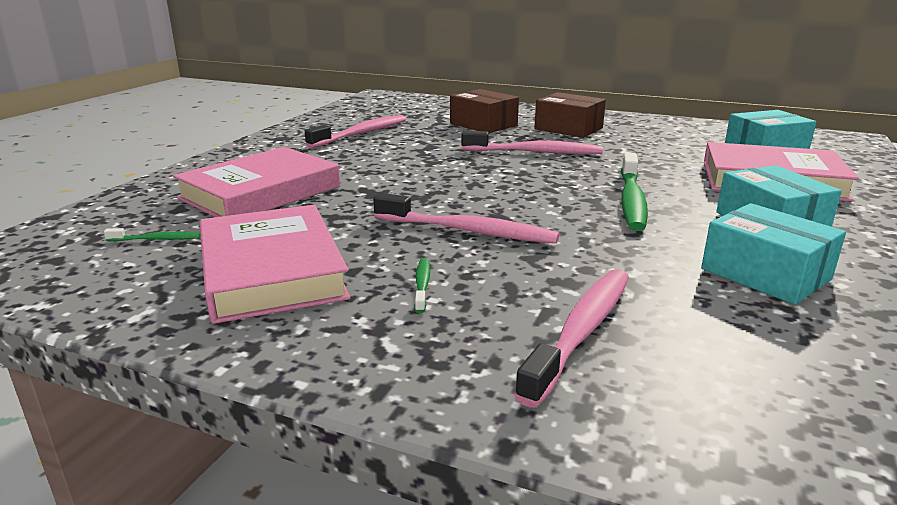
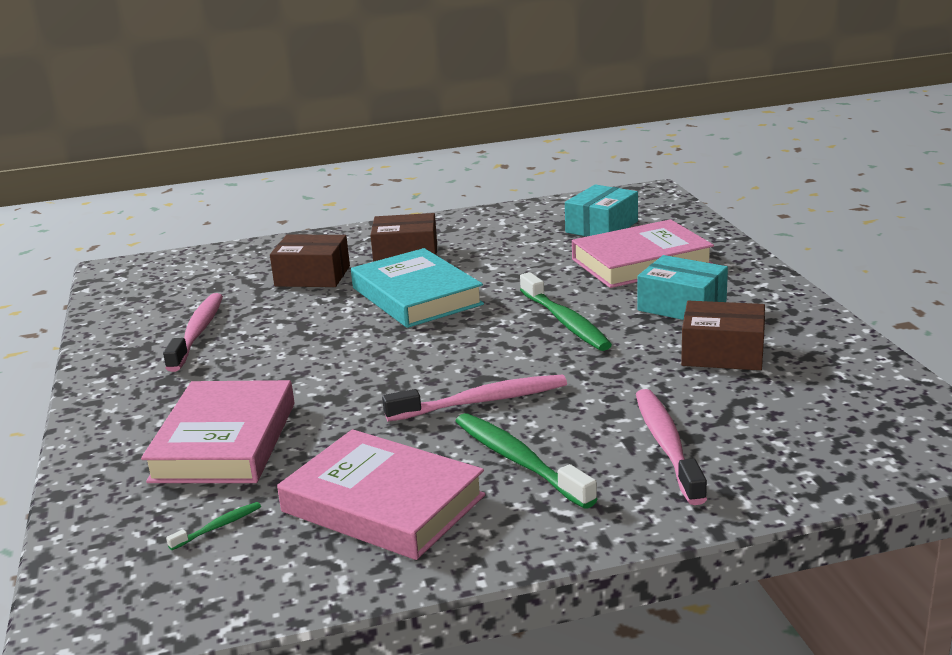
camera: 35 degrees left, 0 degrees up
green toothbrush [414,258,430,313] -> green toothbrush [455,413,597,509], size x2.18
pink toothbrush [462,131,603,154] -> turquoise book [351,248,484,328]
turquoise box [701,203,846,305] -> brown box [681,301,765,370]

